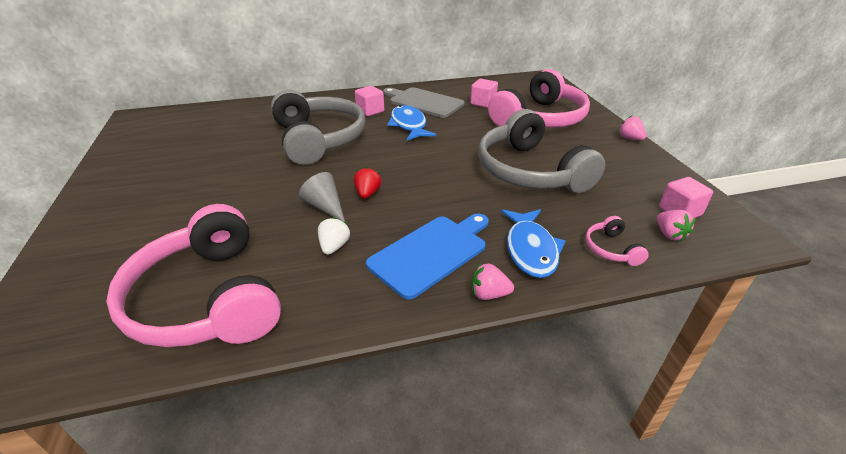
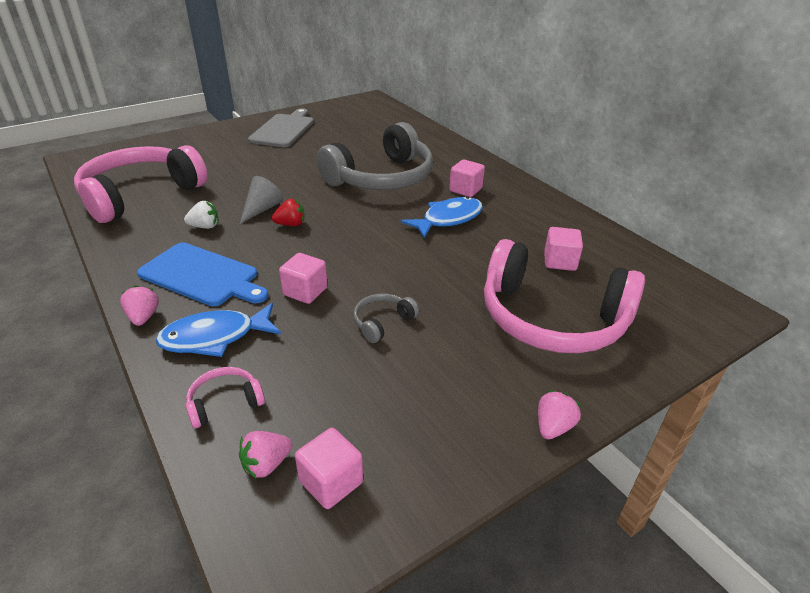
camera: 70 degrees right, 0 degrees up
grey cutting board [383,87,465,118] -> grey cutting board moved to [248,108,314,147]
grey headphones [478,109,605,193] -> grey headphones [353,293,419,343], size x0.40
none -> pink cube [279,253,327,304]

